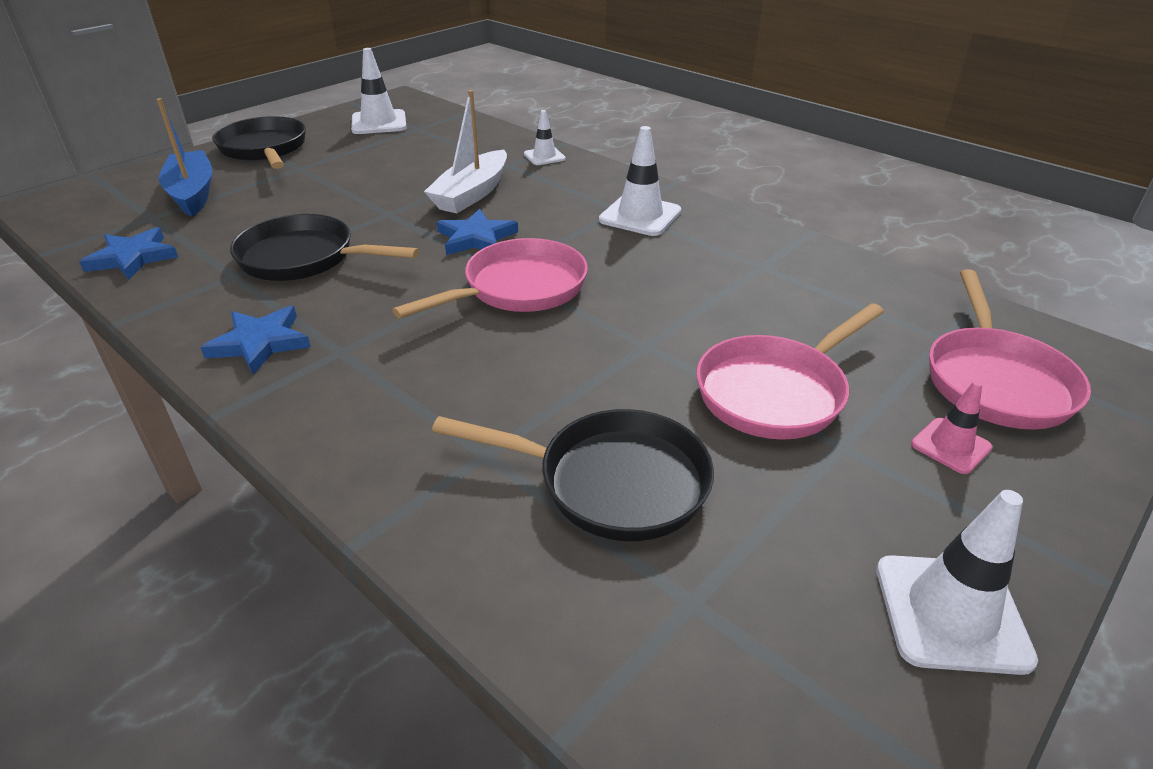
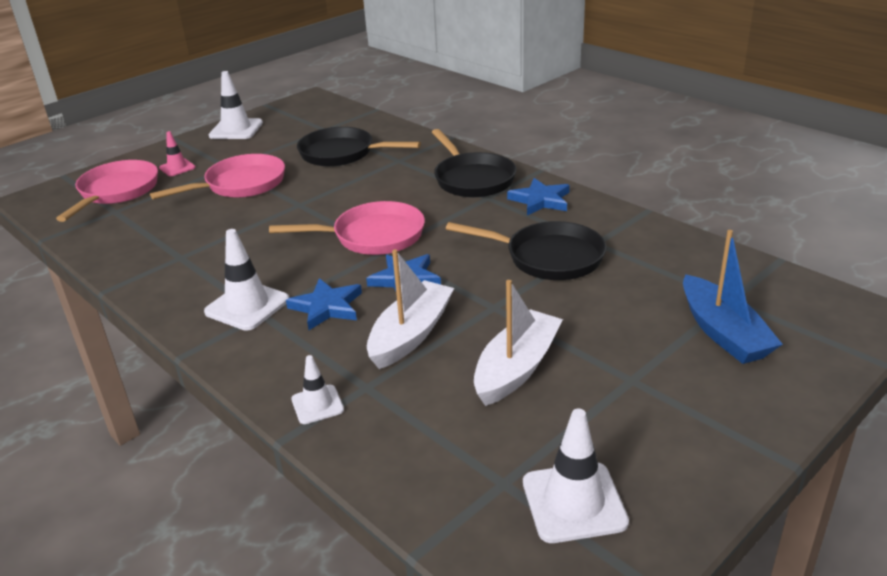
camera: 175 degrees left, 5 degrees down
blue star [79,227,178,280] -> blue star moved to [286,278,362,330]
black pan [212,116,306,169] -> black pan moved to [431,129,517,198]
pink pan [392,238,588,319] -> pink pan turned 150 degrees counterclockwise [269,201,425,255]
none -> white boat [474,280,563,406]

